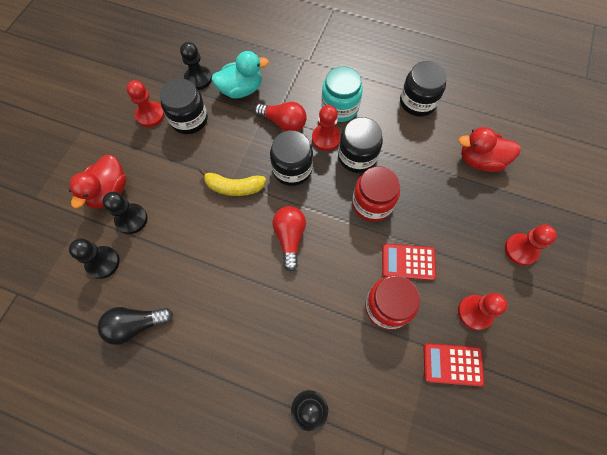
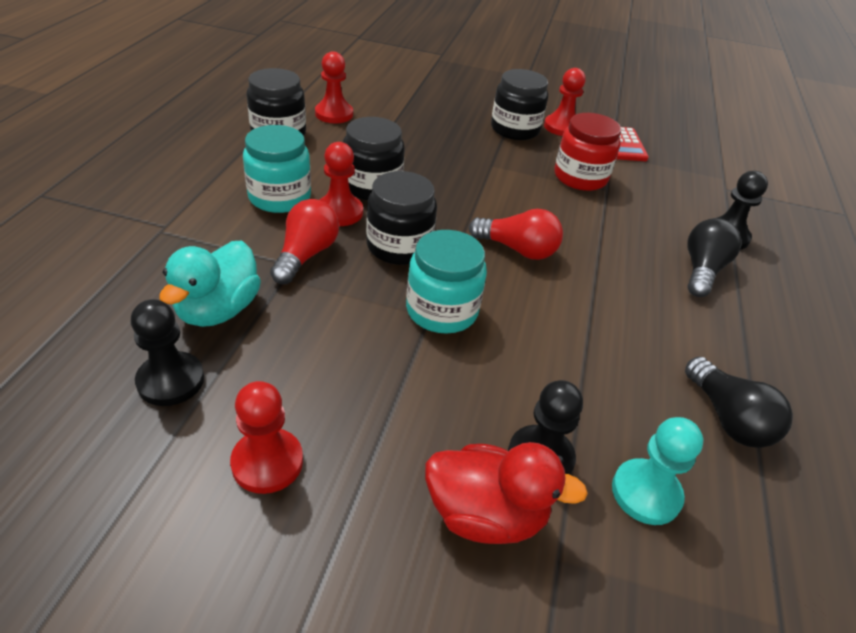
camera: 100 degrees left, 25 degrees down
black pawn [69,239,120,279] -> turquoise pawn [612,417,703,525]
black jar [160,79,208,134] -> black jar moved to [491,69,548,140]
yellow banana [199,168,266,196] -> turquoise jar [406,230,487,334]
turquoise duck [211,51,269,99] -> turquoise duck turned 135 degrees counterclockwise [159,240,261,327]
red light bulb [273,206,306,271] -> red light bulb turned 150 degrees counterclockwise [469,209,563,260]
red jar [352,166,400,222] -> none
red calculator [382,244,436,280] -> none
red duck [458,127,521,172] -> none
red pawn [505,225,557,266] -> red pawn moved to [315,51,353,123]
none -> black light bulb [688,218,742,297]

